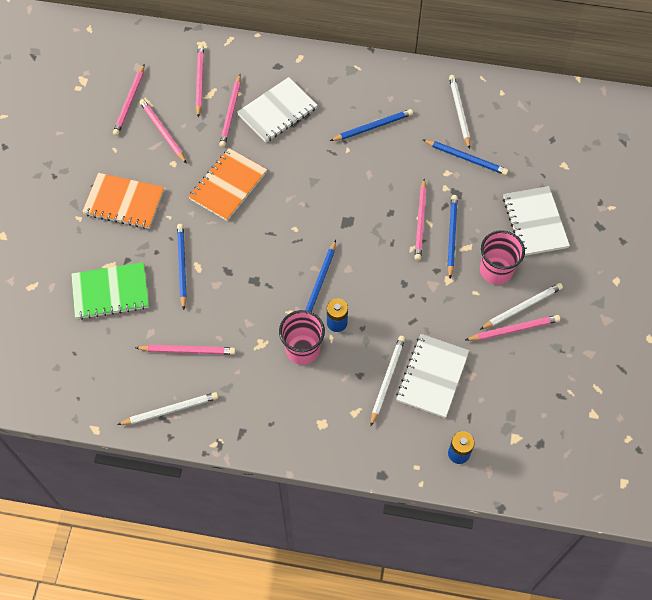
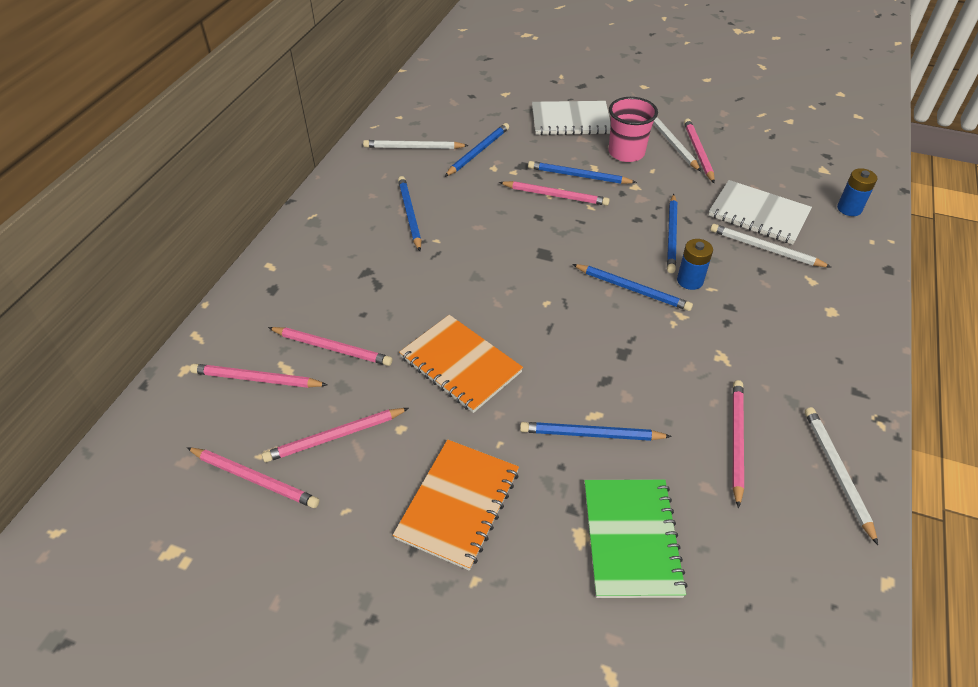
camera: 80 degrees left, 15 degrees down
white notebook [237,77,317,143] -> none
pink cup [279,310,325,365] -> none
none -> blue pencil [667,194,677,273]

